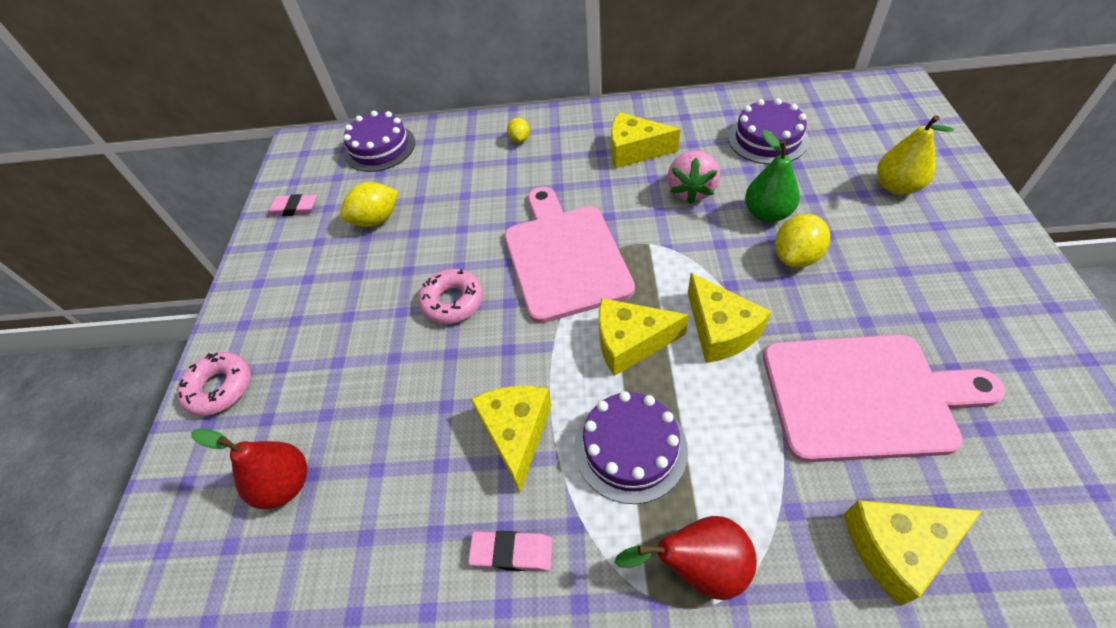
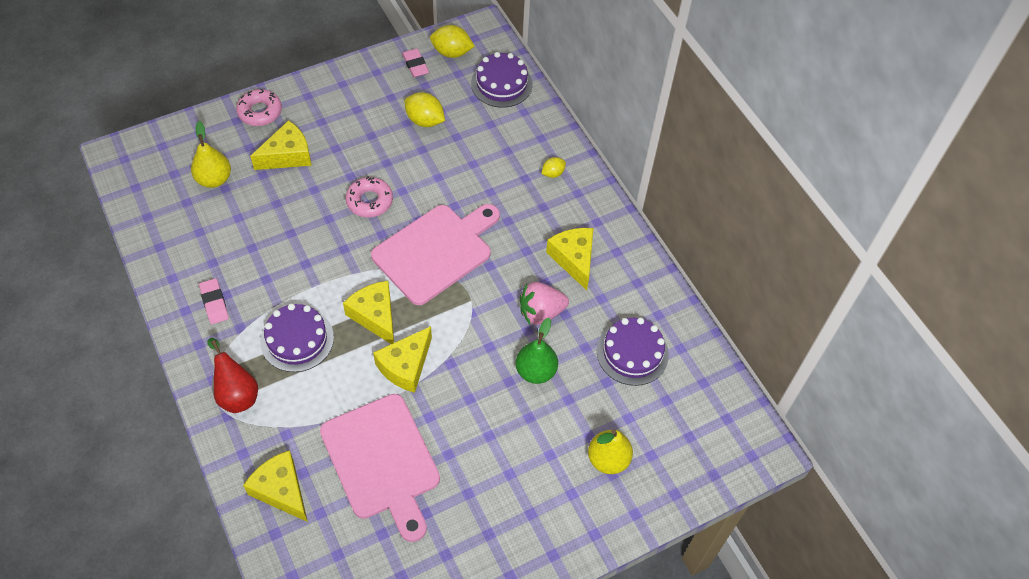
camera: 55 degrees right, 5 degrees up
red pear [191,429,307,509] -> yellow pear [191,121,231,188]
yellow cheese [471,386,552,492] -> yellow cheese moved to [250,120,312,170]
yellow lemon [775,214,830,267] -> yellow lemon moved to [430,25,474,58]

